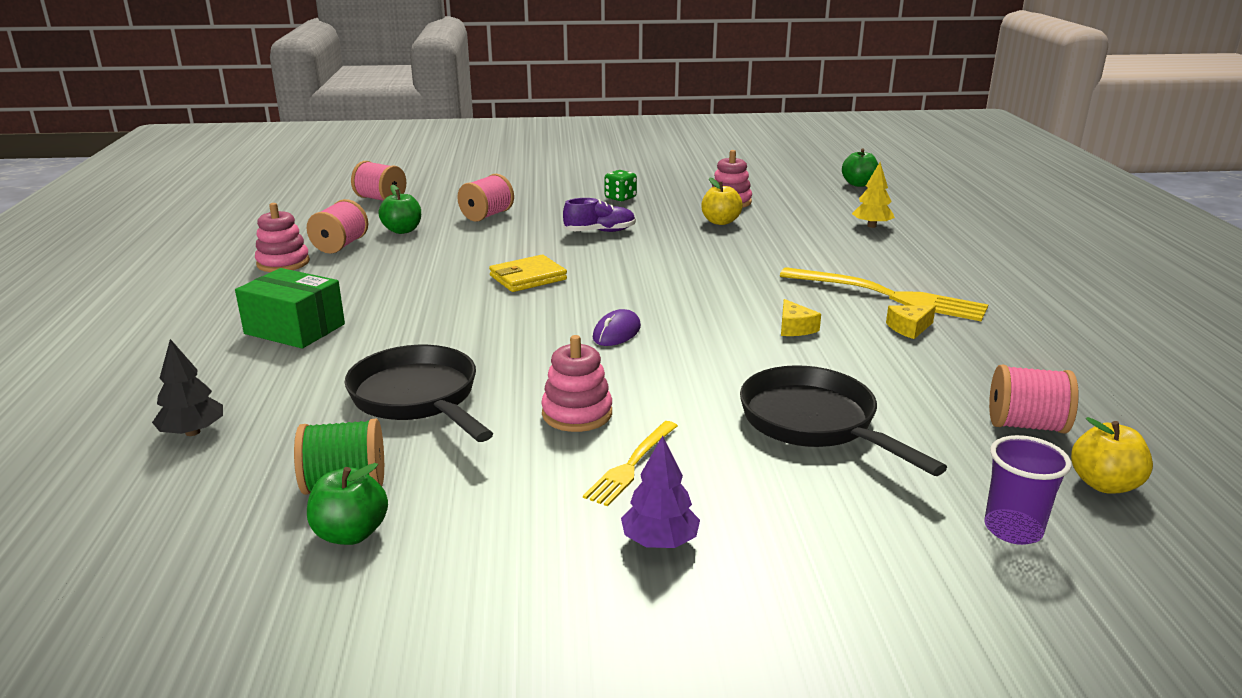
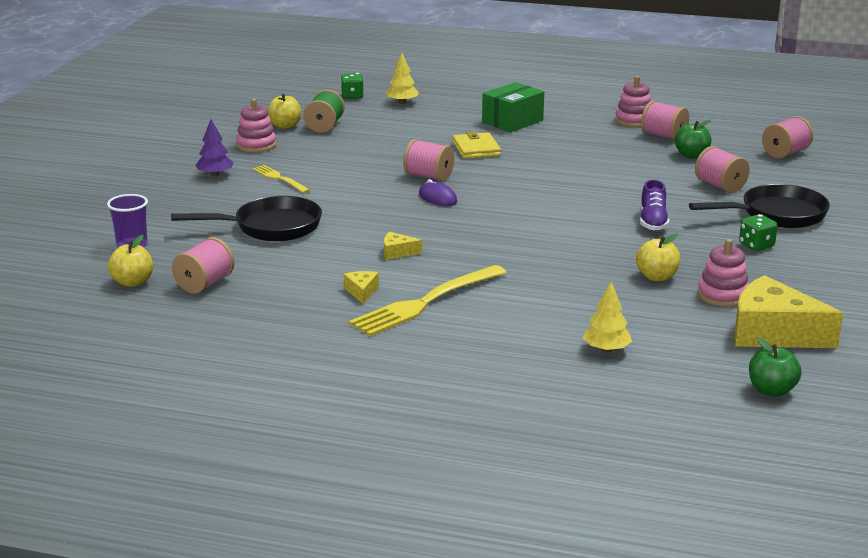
camera: 110 degrees right, 0 degrees up
black tree [152,339,223,436] -> yellow tree [386,53,419,104]
green apple [307,463,388,545] -> yellow apple [267,93,301,129]
black pan [345,345,493,442] -> black pan moved to [689,184,830,228]
yellow wallet [489,255,567,292] -> yellow wallet moved to [453,131,501,159]
pink stacking toy [541,335,612,432] -> pink stacking toy moved to [236,99,276,152]
none -> green dice [341,73,364,99]
none -> pink spool [403,139,454,182]
none -> yellow cheese [734,275,843,348]

